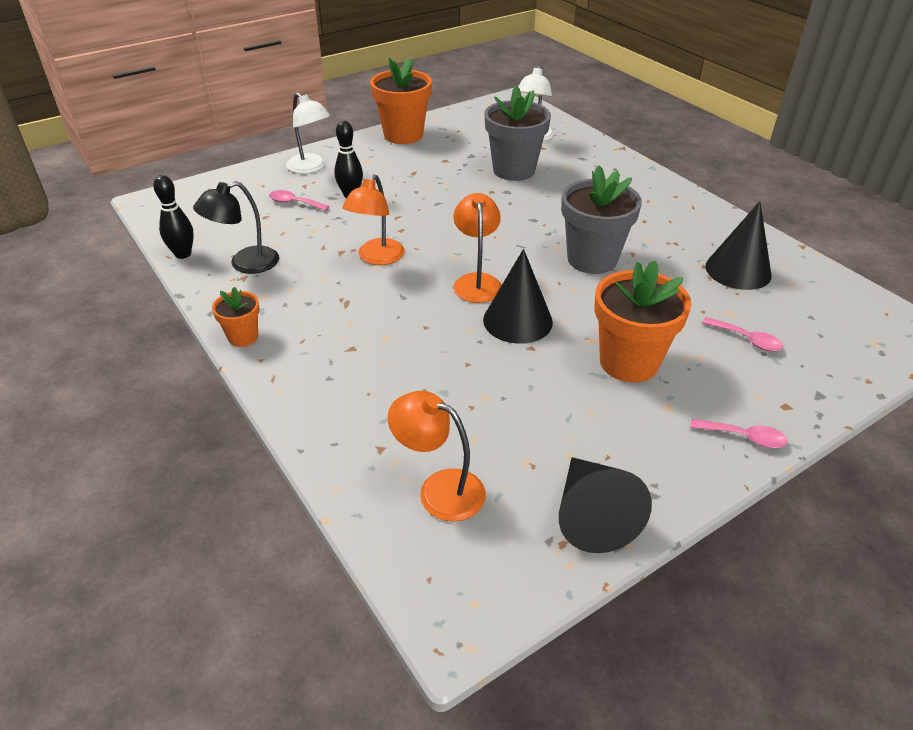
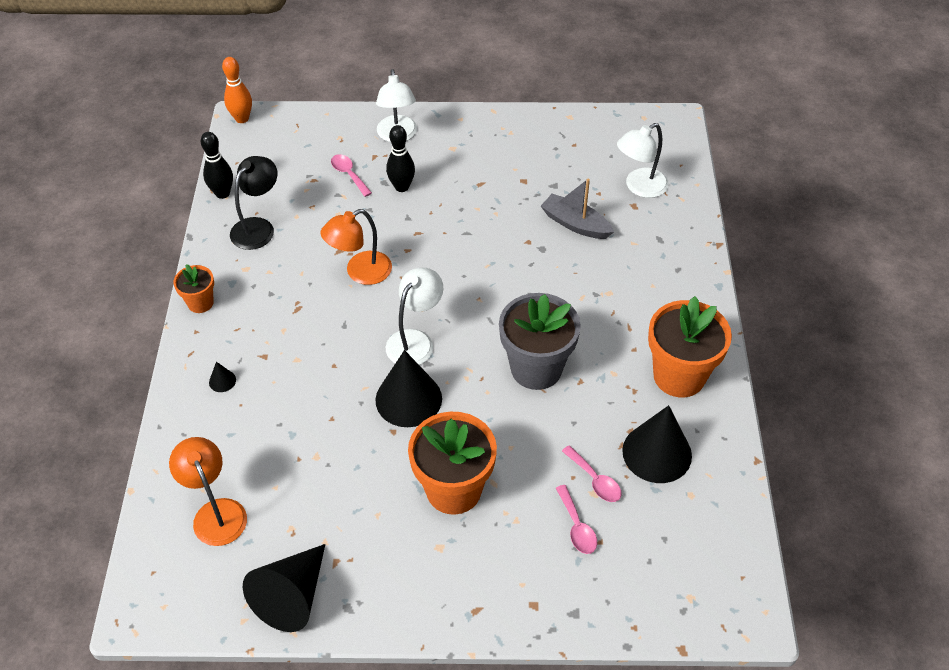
camera: 35 degrees right, 10 degrees up
black lamp [193,181,279,274] -> black lamp turned 120 degrees clockwise [230,156,277,250]
orange flower pot [370,58,432,144] -> orange flower pot moved to [648,296,732,397]
orange lamp [453,193,502,303] -> white lamp [386,268,443,365]
grey flower pot [484,86,551,181] -> grey boat [541,178,614,239]
pink spoon [690,419,788,448] -> pink spoon moved to [562,445,622,502]
none -> black cone [209,362,236,392]
none -> orange bowling pin [222,57,252,123]

